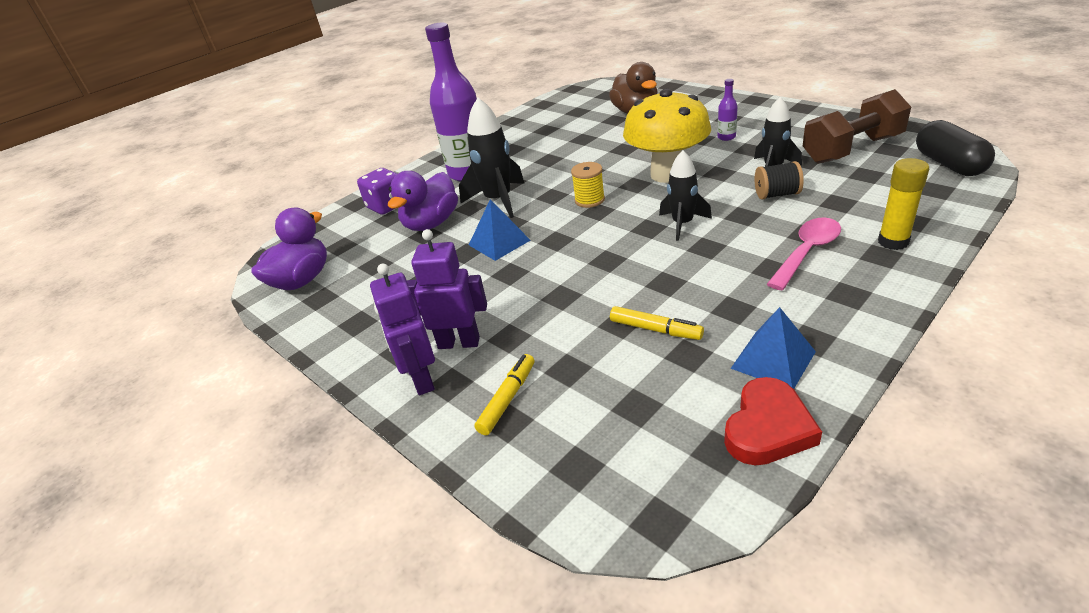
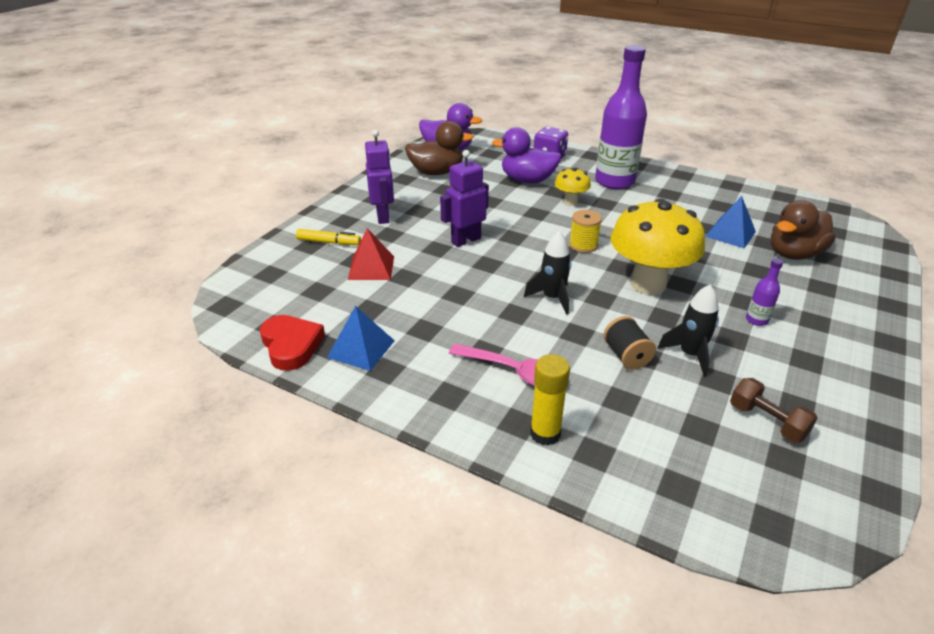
camera: 70 degrees right, 0 degrees up
purple robot [370,264,435,395] -> purple robot moved to [440,150,489,247]
black rocket [459,98,525,218] -> yellow mushroom [555,168,591,206]
blue pyramid [469,199,531,261] -> blue pyramid moved to [705,196,756,248]
yellow marker [610,306,704,340] -> none
red heart [724,377,822,465] -> red heart turned 135 degrees counterclockwise [260,315,325,371]
brown dumbbell [803,89,911,164] -> brown dumbbell [730,378,817,443], size x0.55
black capsule [916,120,995,176] -> none
none -> red pyramid [348,228,394,280]
none -> brown duck [405,121,474,175]

